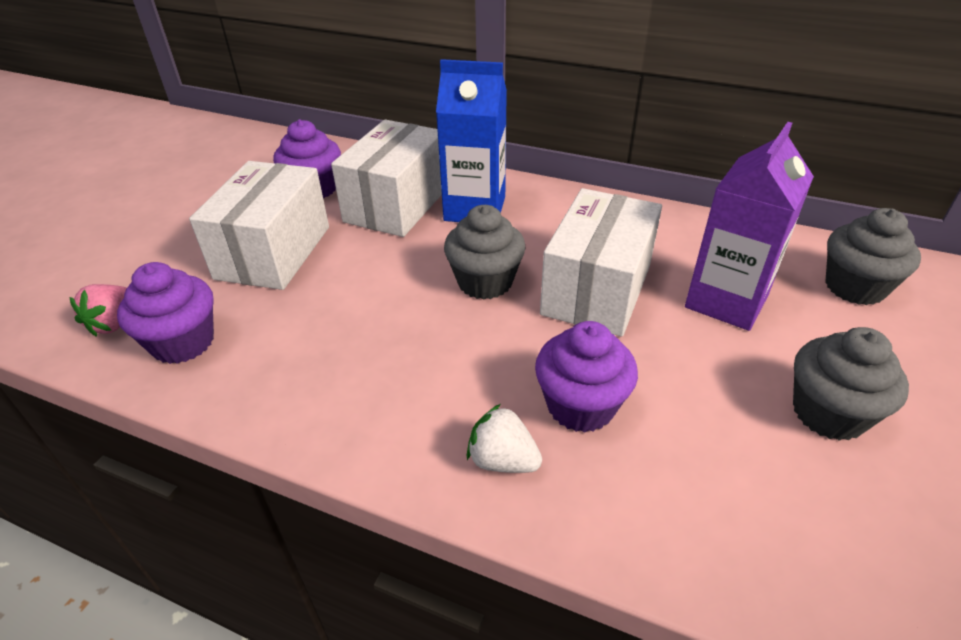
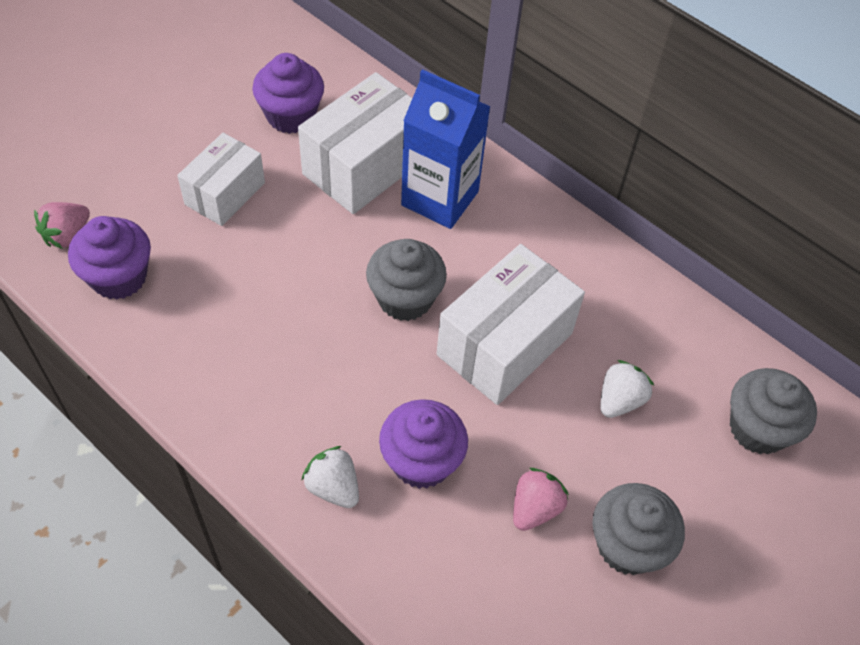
camera: 15 degrees right, 15 degrees up
white box [189,161,329,290] -> white box [177,133,265,226], size x0.64
purple carton [685,122,814,331] -> white strawberry [600,360,654,418]
none -> pink strawberry [513,468,569,531]

